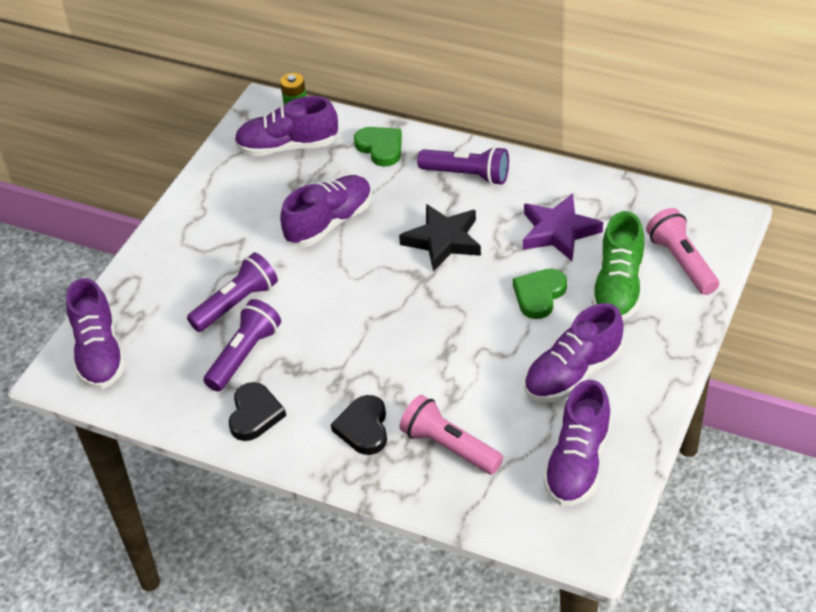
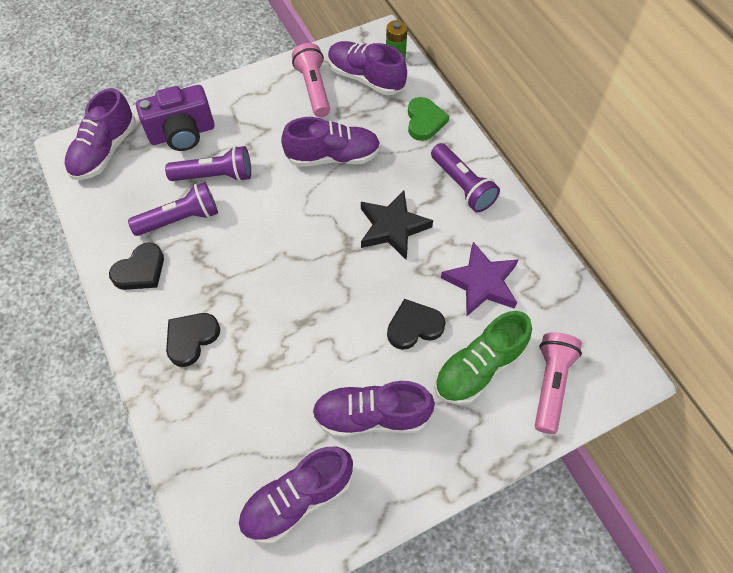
camera: 35 degrees right, 15 degrees up
pink flashlight [400,395,503,474] -> pink flashlight moved to [292,43,330,117]
green heart [513,268,567,319] -> black heart [387,299,446,350]
none -> purple camera [136,85,214,151]

